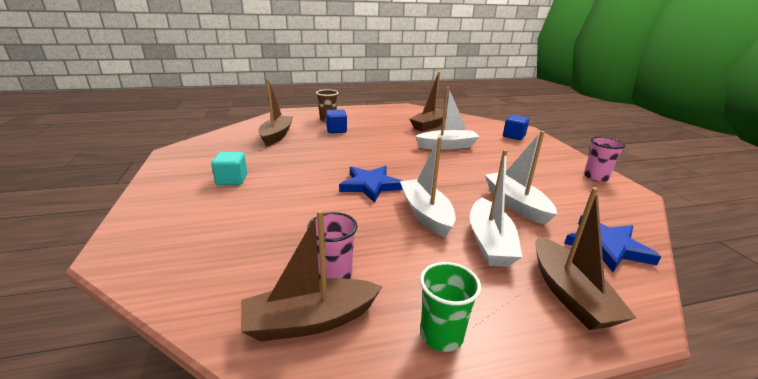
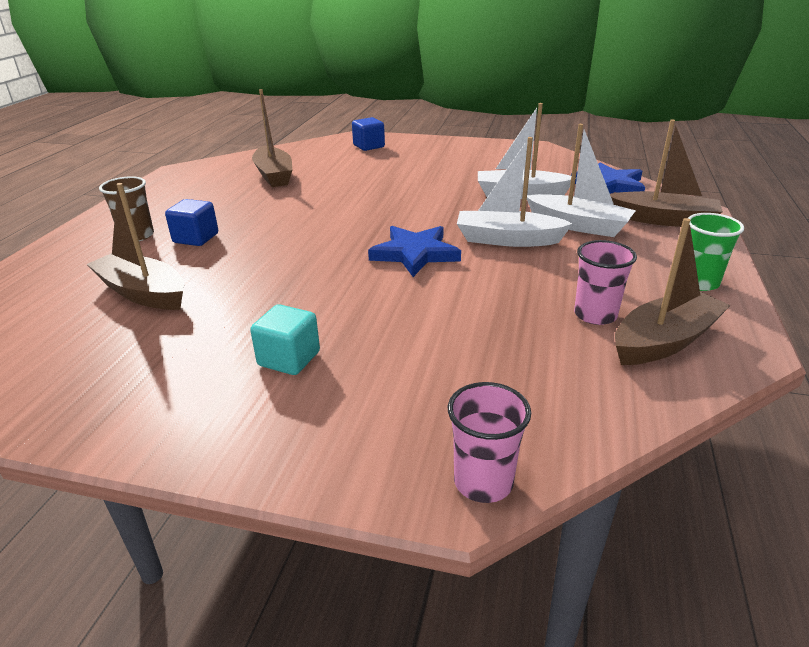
camera: 60 degrees left, 5 degrees up
brown boat [241,210,383,341] -> brown boat turned 135 degrees counterclockwise [615,218,731,365]
white boat [415,87,480,150] -> none
pink cup [584,137,626,182] -> pink cup moved to [448,382,531,503]

